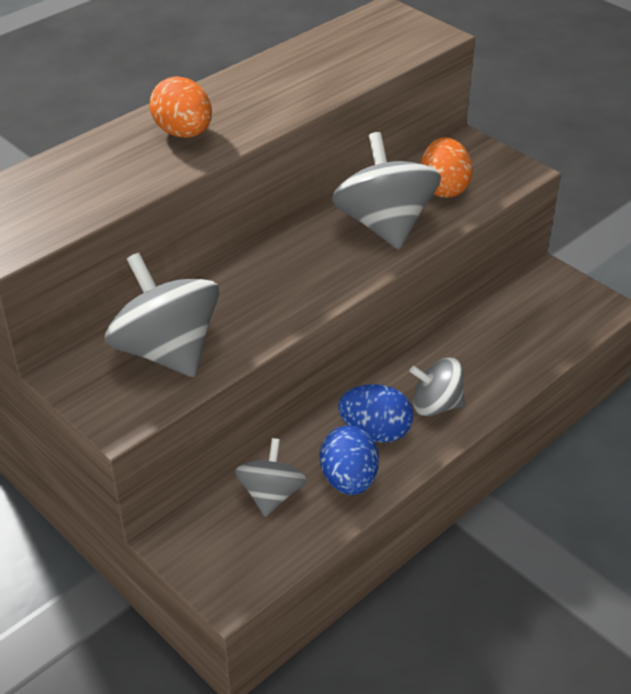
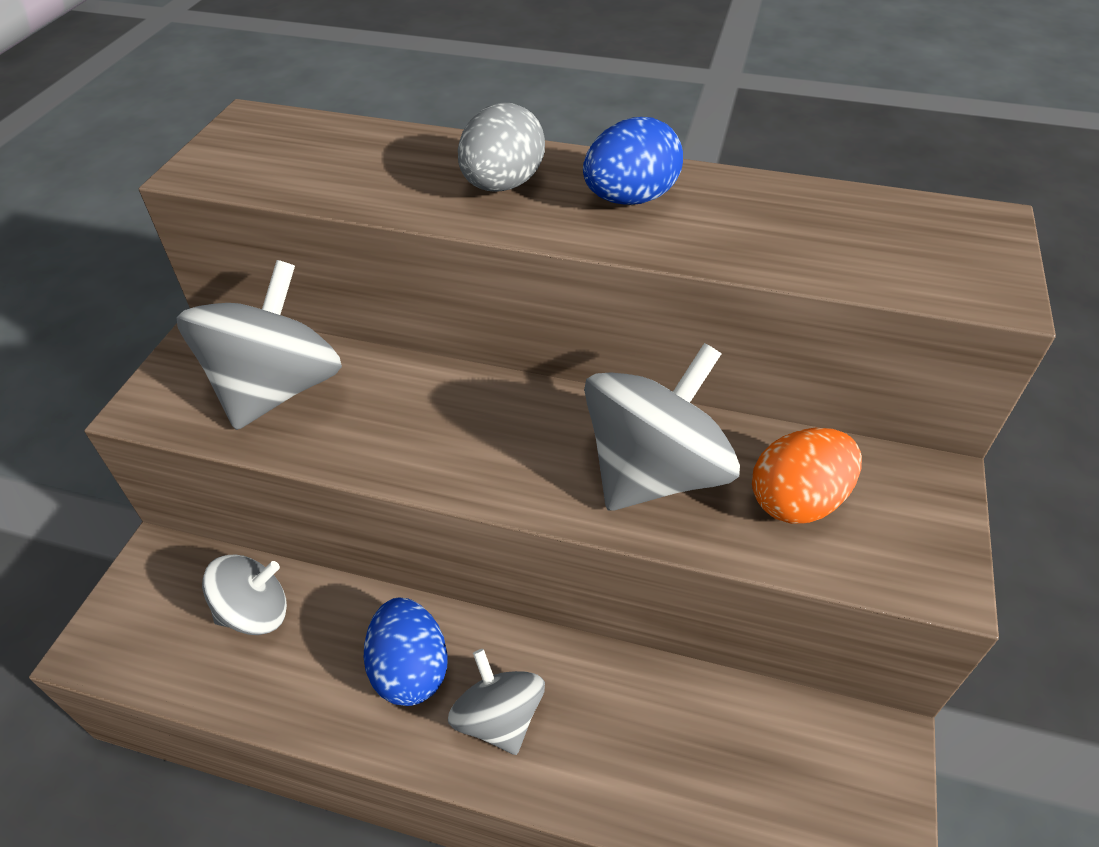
camera: 60 degrees right, 5 degrees up
orange egg [150,76,212,138] -> grey egg [458,102,545,192]
blue egg [320,425,379,495] -> blue egg moved to [583,117,683,205]

